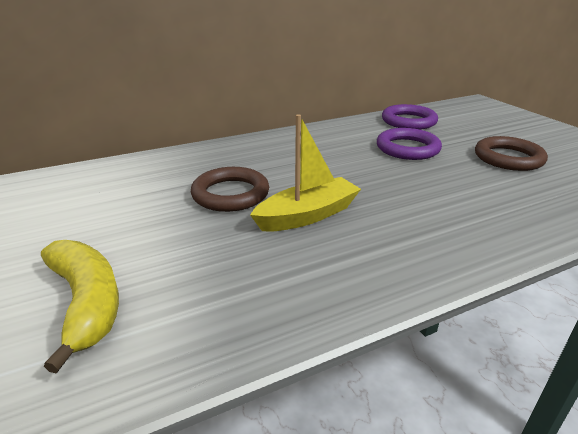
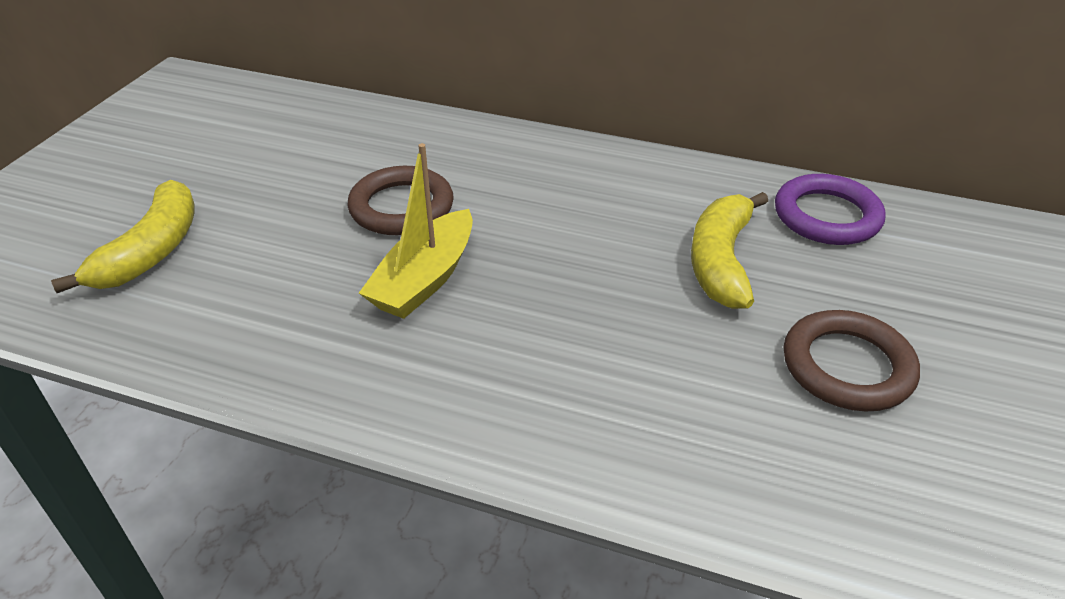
camera: 45 degrees right, 10 degrees up
yellow boat [250,114,361,232] -> yellow boat turned 105 degrees clockwise [359,143,473,319]
purple ring [377,128,442,160] -> yellow banana [691,192,768,309]

